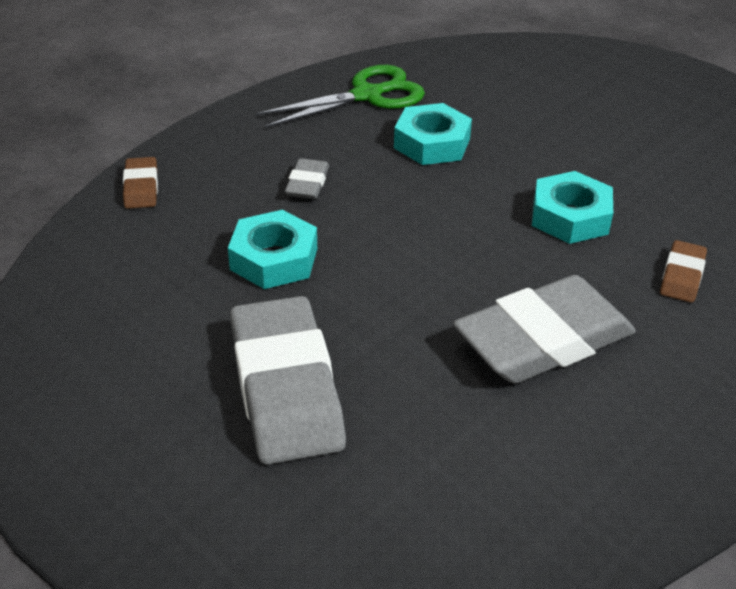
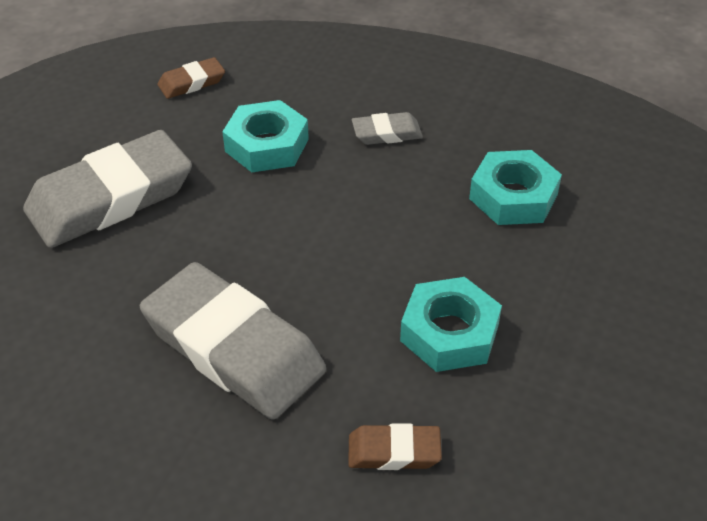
camera: 70 degrees right, 5 degrees up
brown eraser [123,157,158,209] -> brown eraser moved to [157,57,225,99]
green scissors [256,65,425,128] -> none

